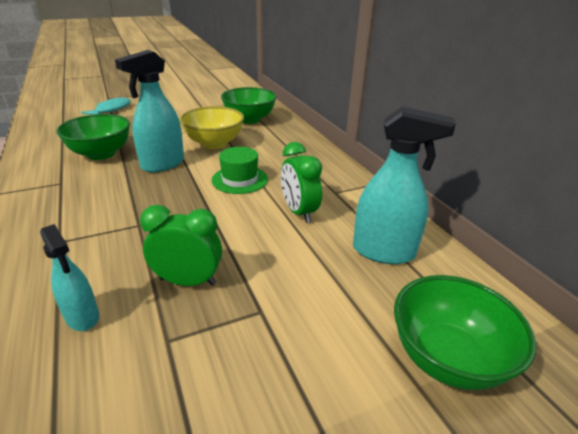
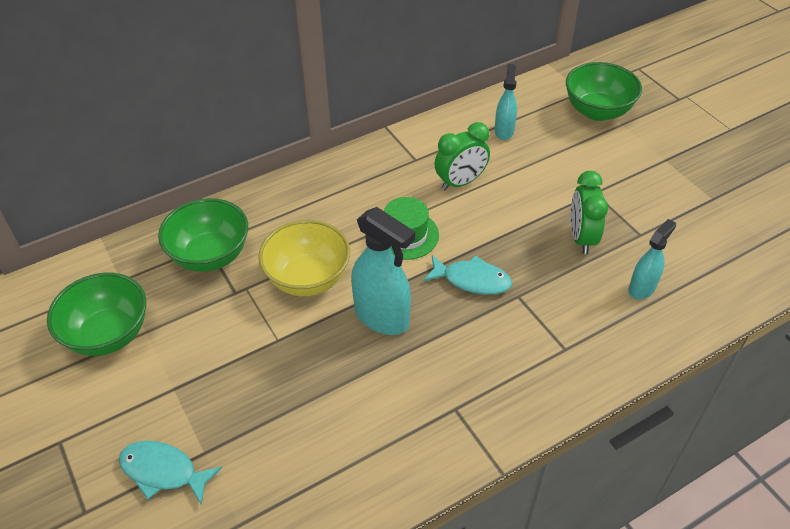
camera: 95 degrees left, 15 degrees up
green bowl [56,114,130,160] -> green bowl moved to [47,273,146,356]
turquoise spray bottle [353,106,456,264] -> turquoise spray bottle [495,64,517,140], size x0.60
none -> turquoise fish [423,255,512,295]

